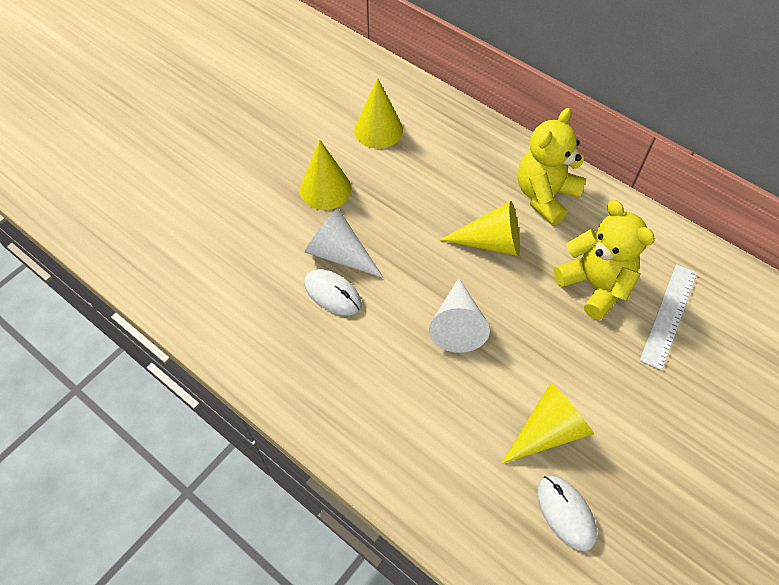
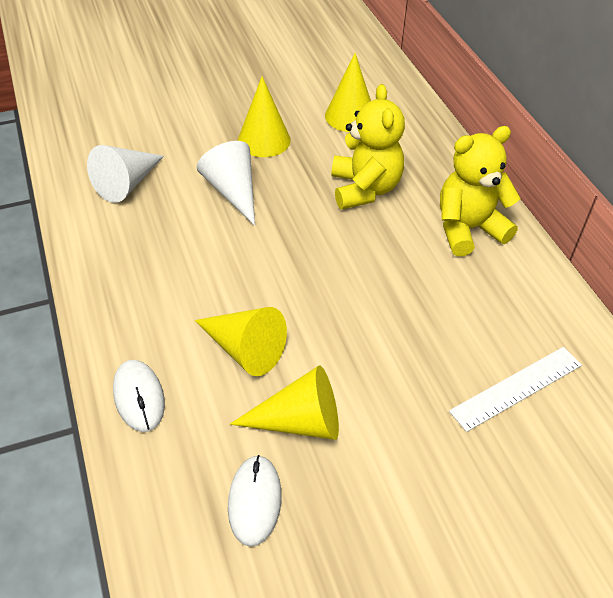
camera: 30 degrees right, 10 degrees down
white mouse [304,269,362,316] -> white mouse moved to [113,360,165,432]
white cone [429,278,490,353] -> white cone moved to [87,145,164,203]
yellow cone [440,201,520,256] -> yellow cone moved to [195,307,287,376]
yellow teddy bear [553,200,655,320] -> yellow teddy bear moved to [332,84,405,209]

